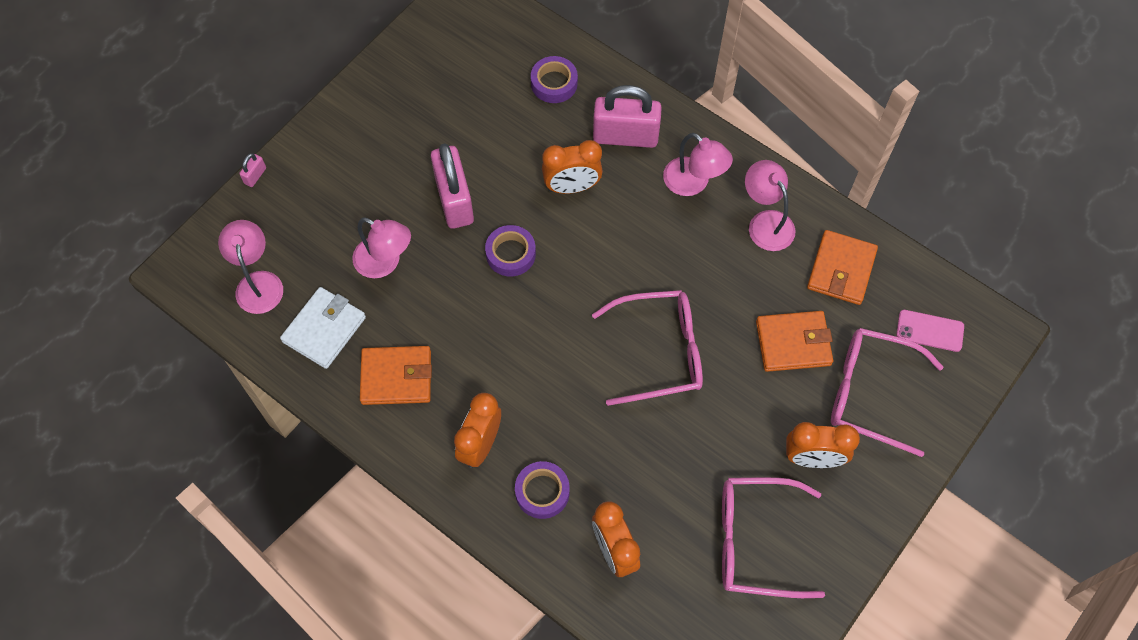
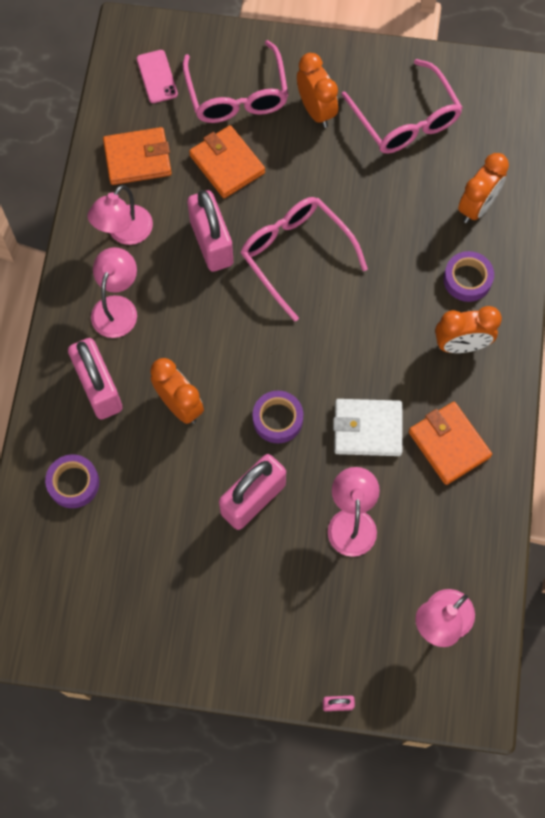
camera: 120 degrees left, 5 degrees up
white wallet [280,287,366,369] -> white wallet moved to [333,399,403,456]
none -> pink padlock [187,190,233,272]

